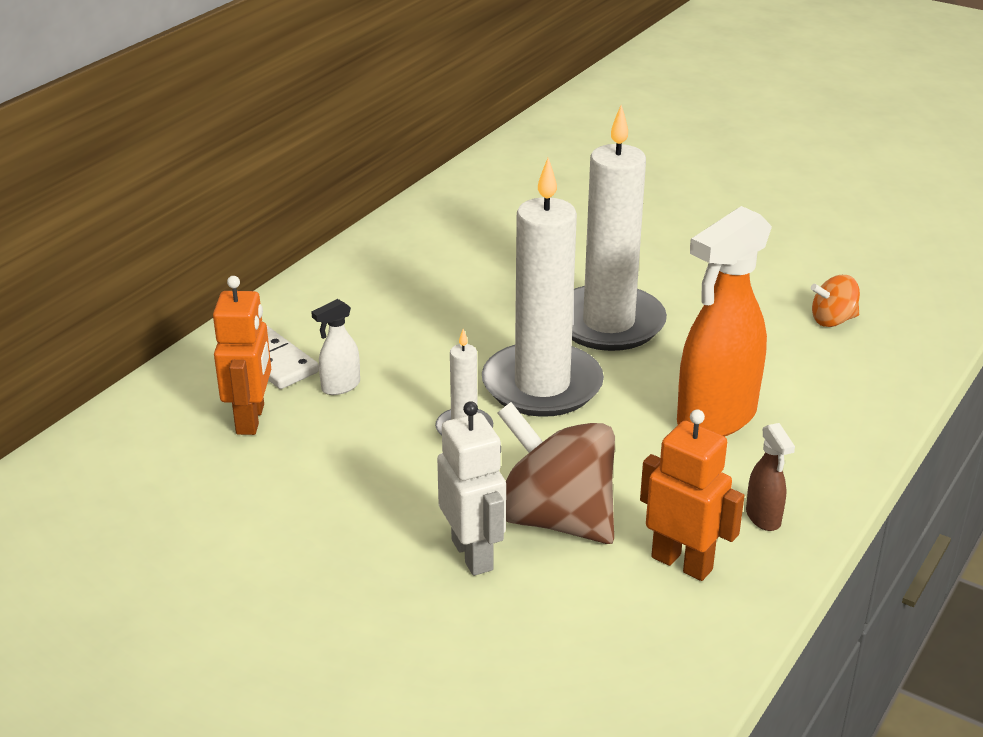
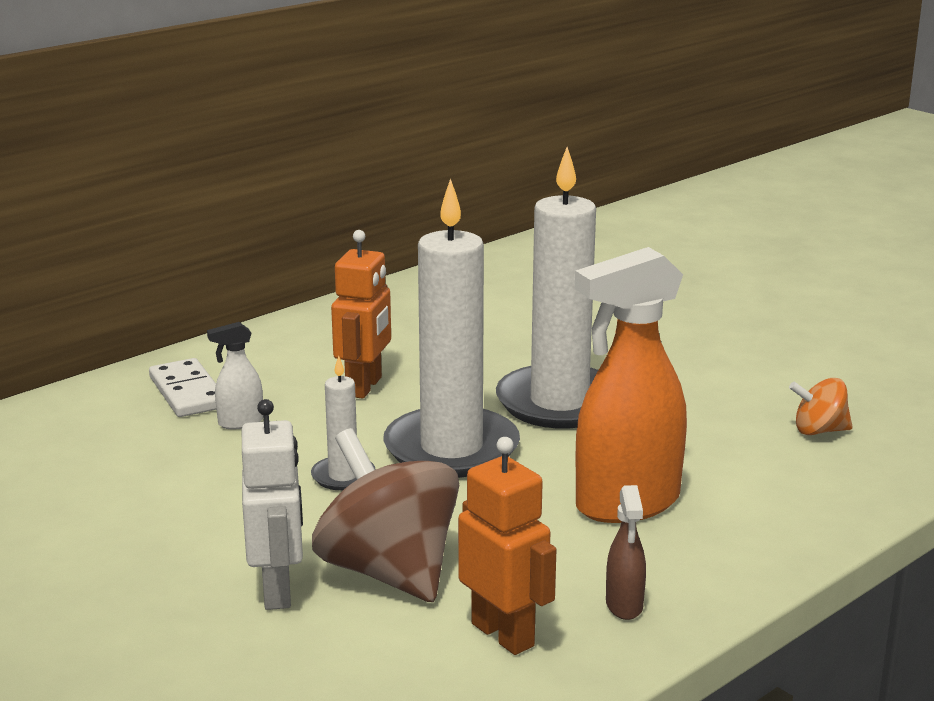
camera: 15 degrees right, 10 degrees down
orange robot [213,276,271,435] -> orange robot moved to [331,230,391,399]

